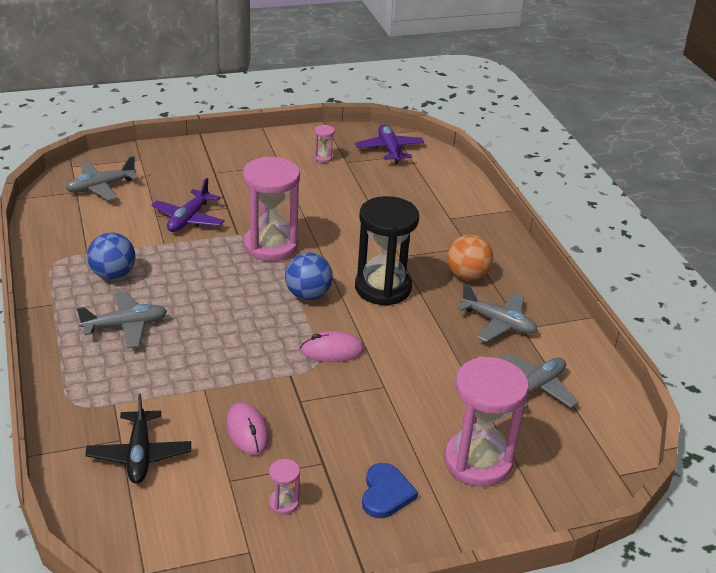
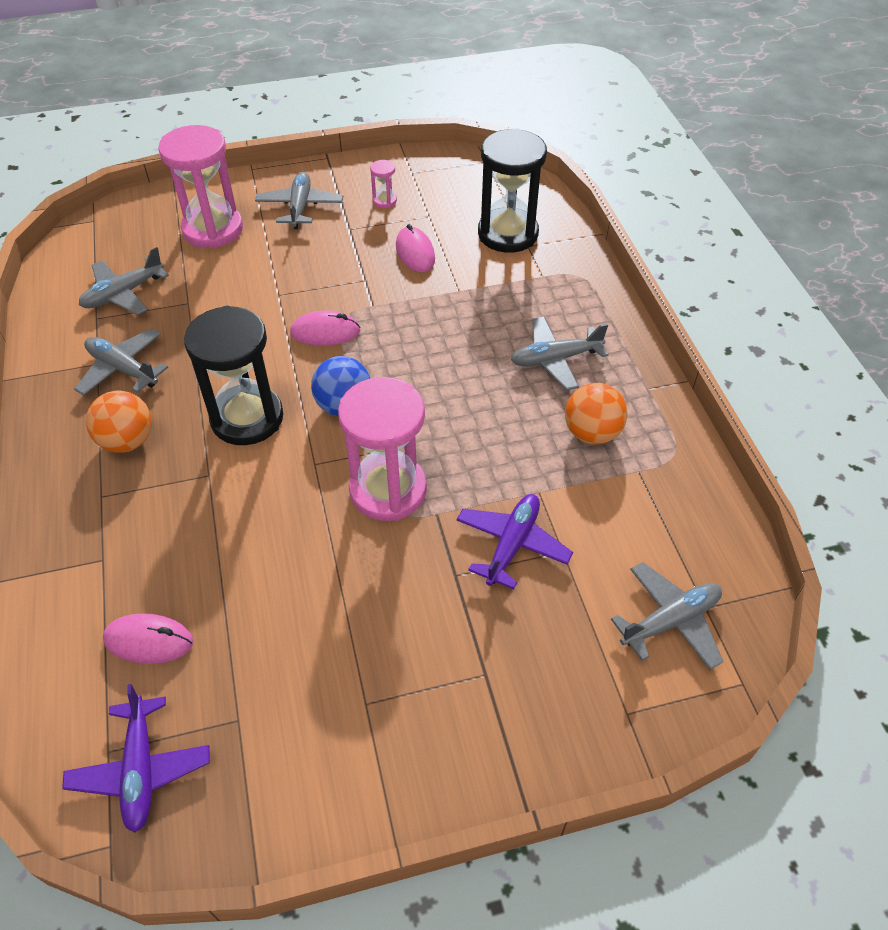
camera: 175 degrees left, 15 degrees up
black plane [85,394,191,484] -> black hourglass [478,128,547,253]
blue ball [87,233,136,280] -> orange ball [565,383,628,444]
pink hourglass [314,125,335,163] -> none
blue heart [362,463,418,518] -> grey plane [255,172,343,229]
none -> pink mouse [103,613,193,664]

